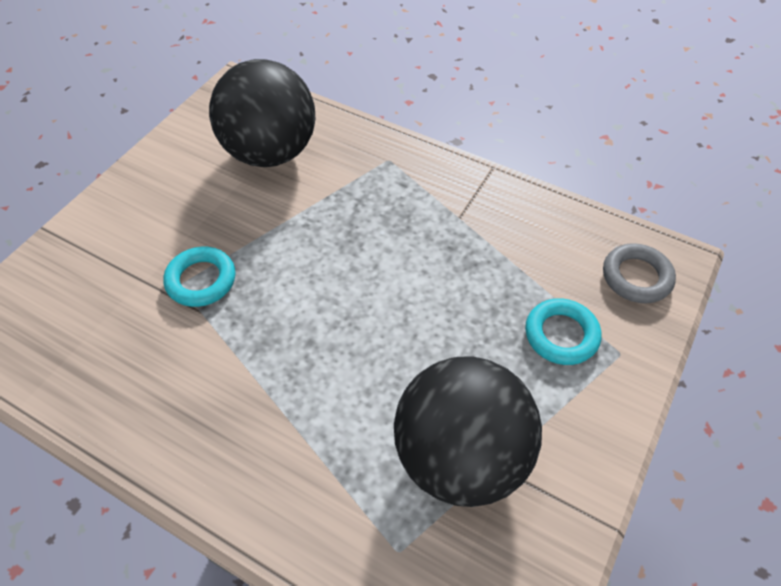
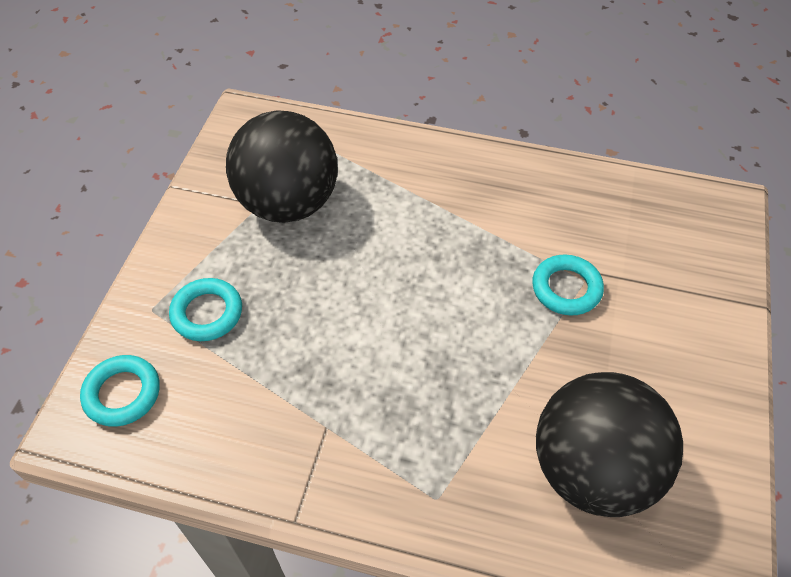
camera: 165 degrees right, 0 degrees up
grey ring [603,243,676,303] -> turquoise ring [80,355,160,427]

